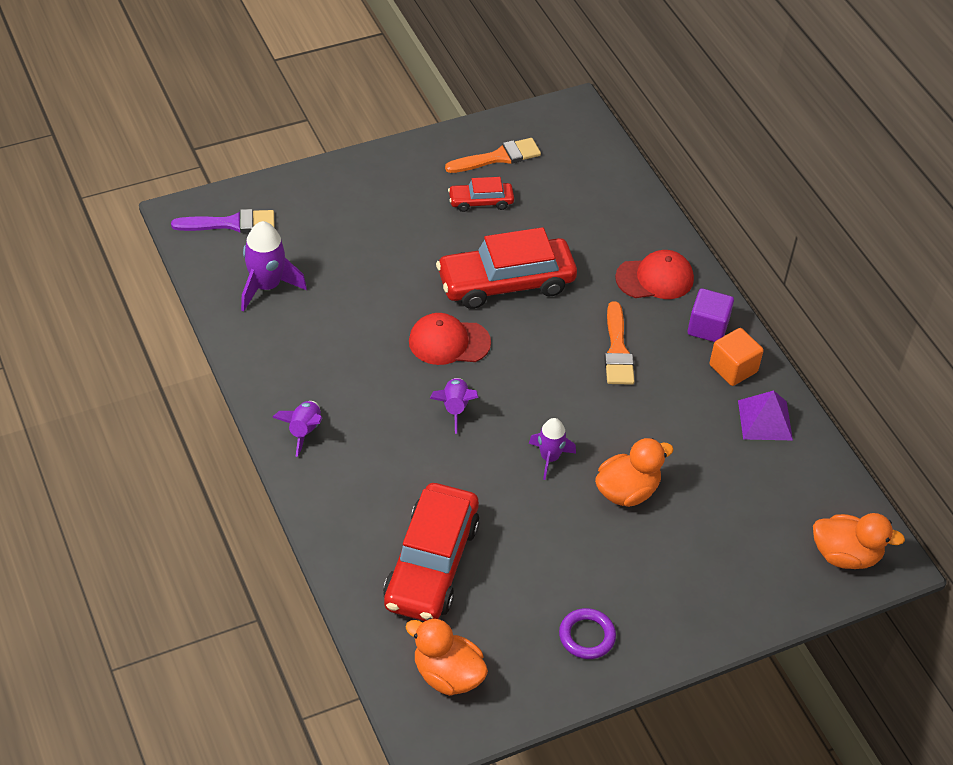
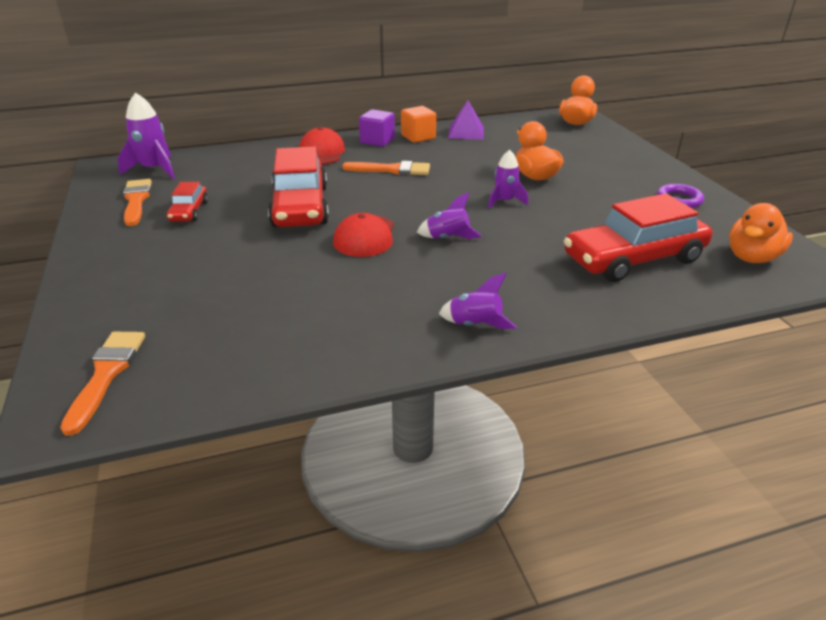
camera: 80 degrees left, 15 degrees down
purple brush [171,209,275,233] -> orange brush [60,332,145,435]
purple rocket [241,221,307,311] -> purple rocket moved to [118,93,175,179]
red car [383,483,480,621] -> red car turned 135 degrees clockwise [564,193,713,282]

